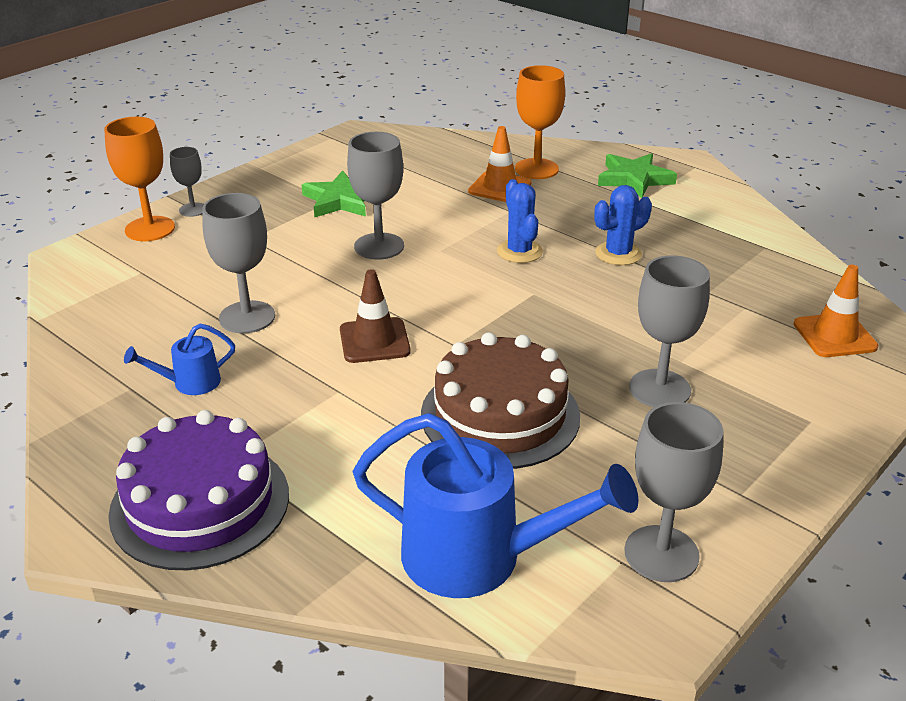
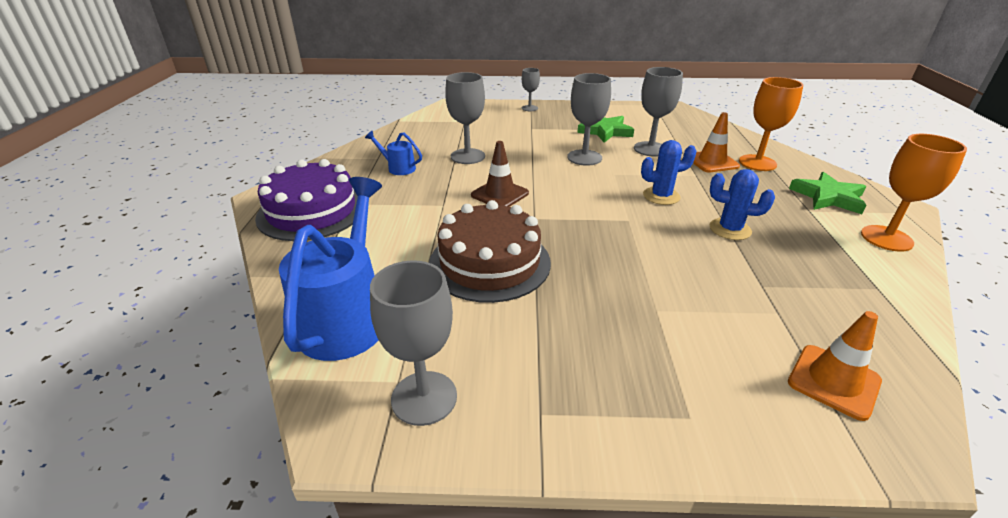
camera: 50 degrees right, 0 degrees up
orange goblet [104,117,175,241] -> orange goblet moved to [861,134,967,252]
blue watering can [352,413,638,598] -> blue watering can turned 150 degrees counterclockwise [279,177,382,361]
blue cactus [497,179,543,263] -> blue cactus turned 45 degrees clockwise [641,140,697,205]
grey goblet [629,256,710,407] -> grey goblet moved to [634,67,683,157]

